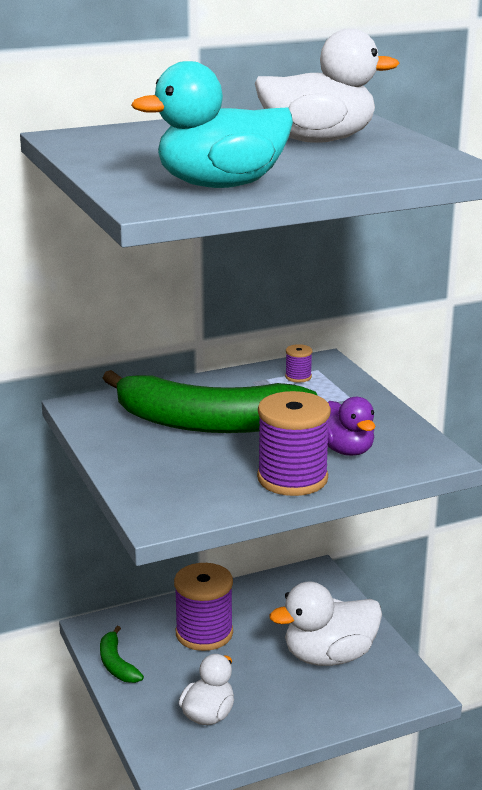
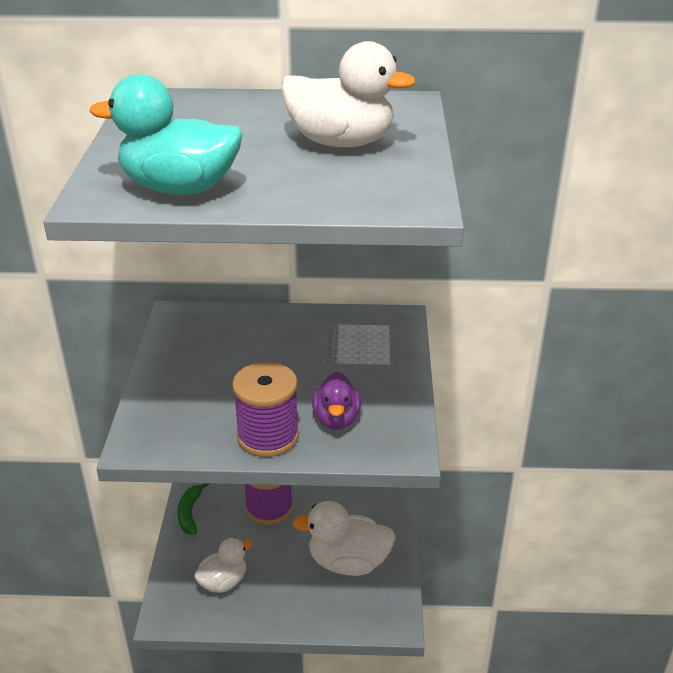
camera: 25 degrees right, 10 degrees up
green banana [103,370,318,433] -> none
purple spool [285,344,312,382] -> none

